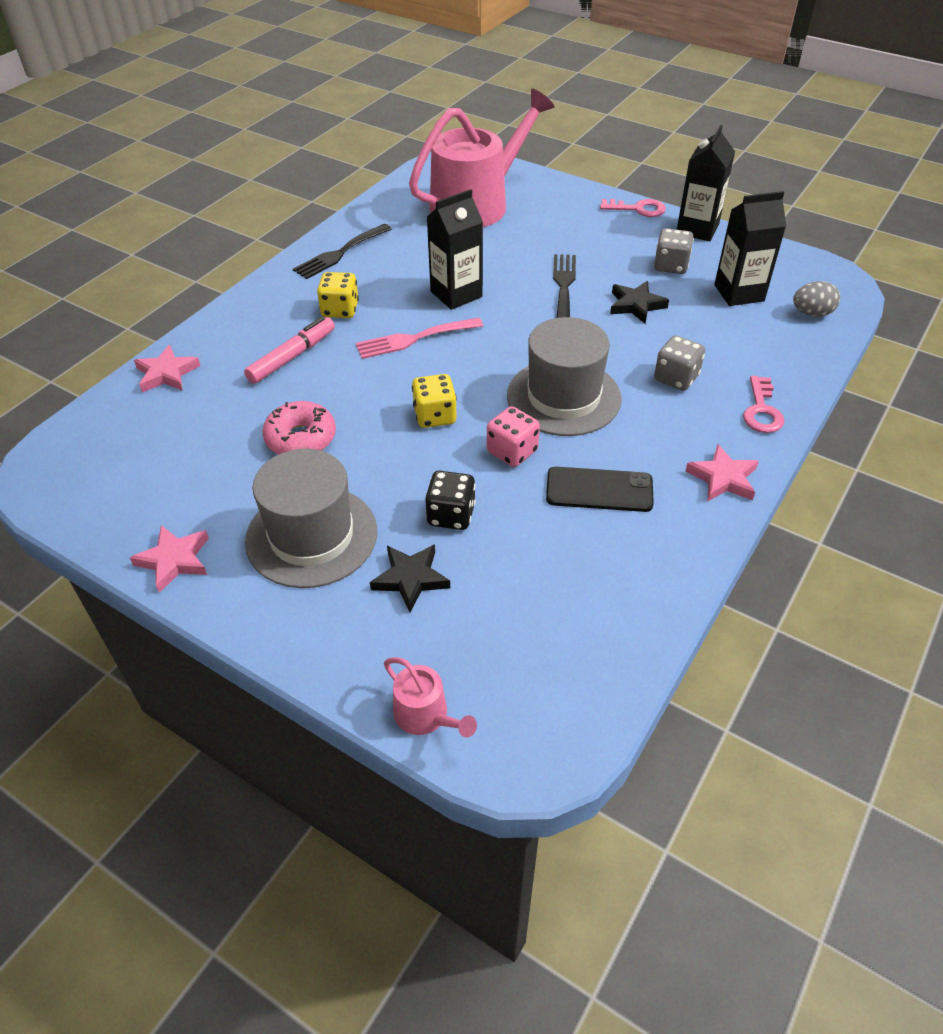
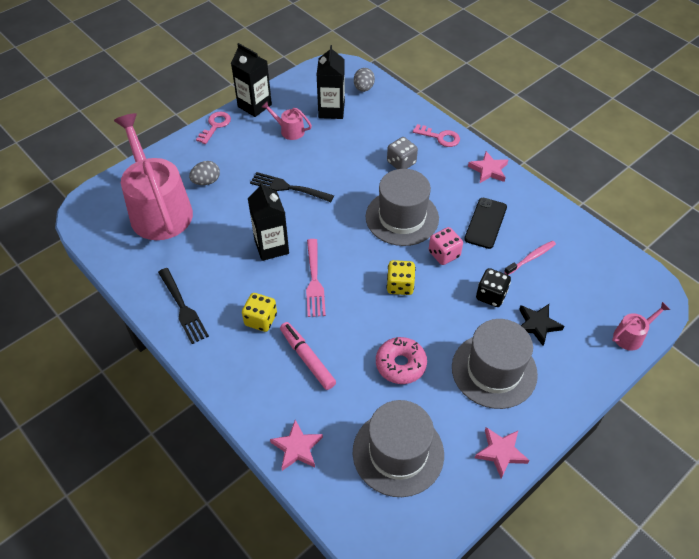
camera: 75 degrees left, 5 degrees up
black star [610,281,669,323] -> none
grey dice [654,228,694,274] -> pink watering can [261,102,312,140]
none -> grey egg [189,161,220,185]
none -> grey hat [353,400,444,497]
none -> pink toothbrush [504,241,556,275]

